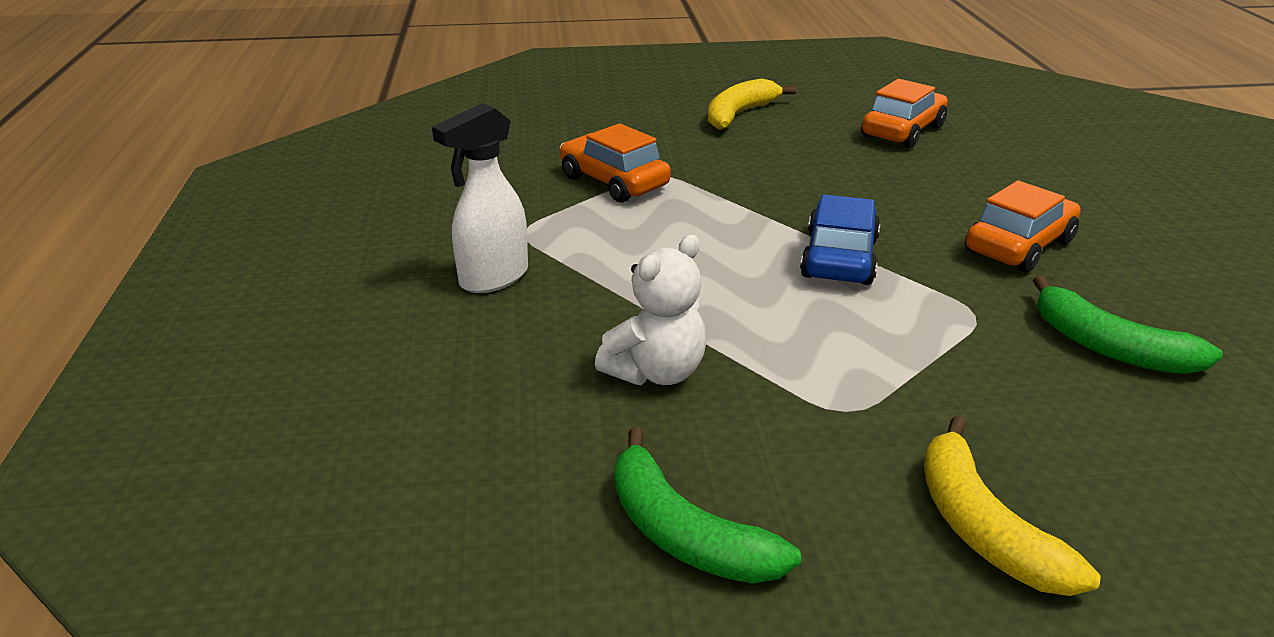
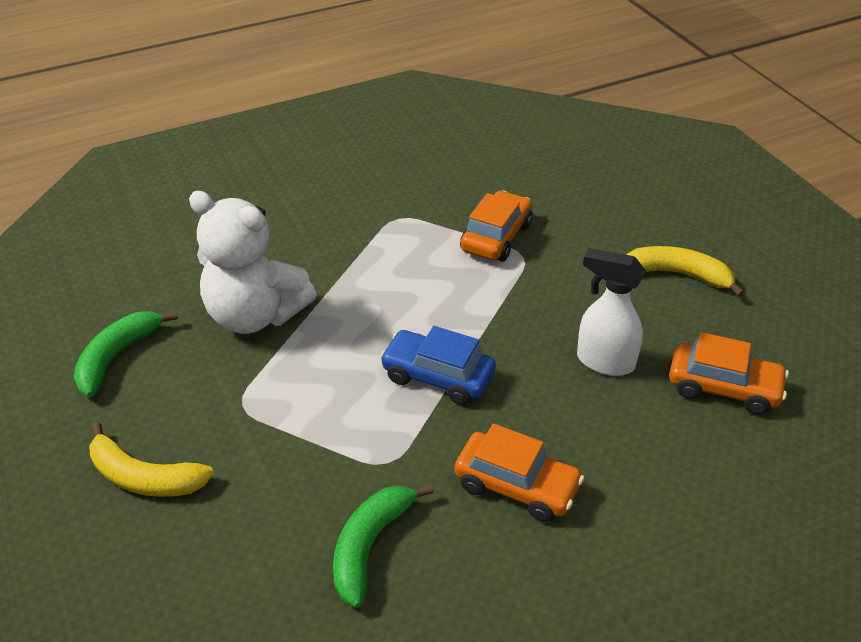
camera: 70 degrees right, 10 degrees up
white spray bottle [432,103,528,293] -> white spray bottle moved to [577,248,646,376]
white teddy bear [595,234,706,385] -> white teddy bear [189,191,316,334], size x1.61
blue car [800,194,880,285] -> blue car turned 150 degrees counterclockwise [380,326,496,405]
yellow banana [924,416,1101,596] -> yellow banana turned 120 degrees counterclockwise [89,422,214,497]

